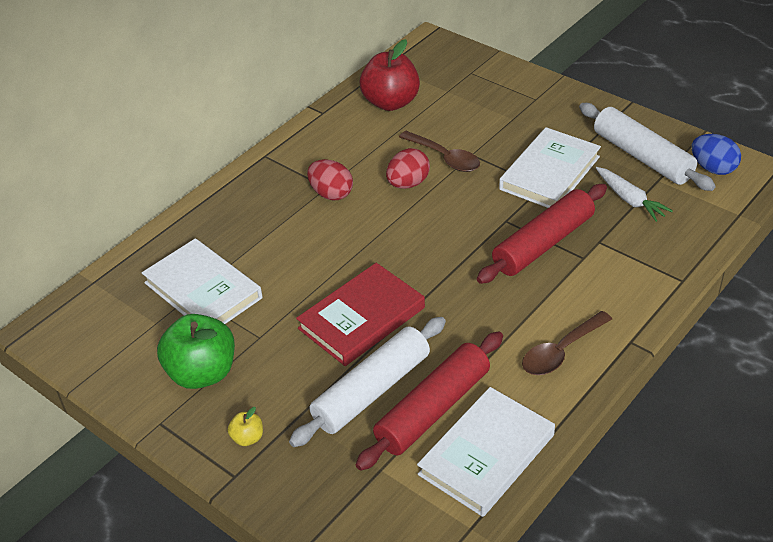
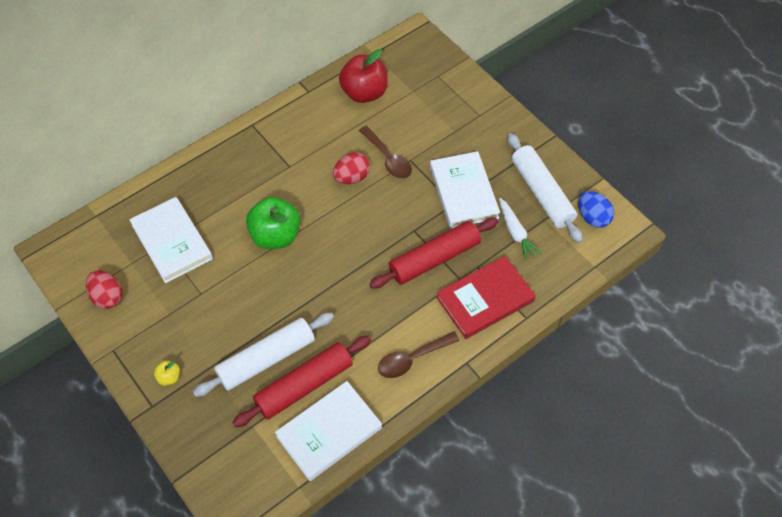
camera: 10 degrees right, 15 degrees up
green apple [157,314,235,389] -> green apple moved to [246,197,300,249]
red book [296,263,425,366] -> red book moved to [436,256,536,339]
red egg [307,159,353,200] -> red egg moved to [86,270,123,309]
white book [499,127,601,208] -> white book turned 60 degrees counterclockwise [430,151,500,229]

